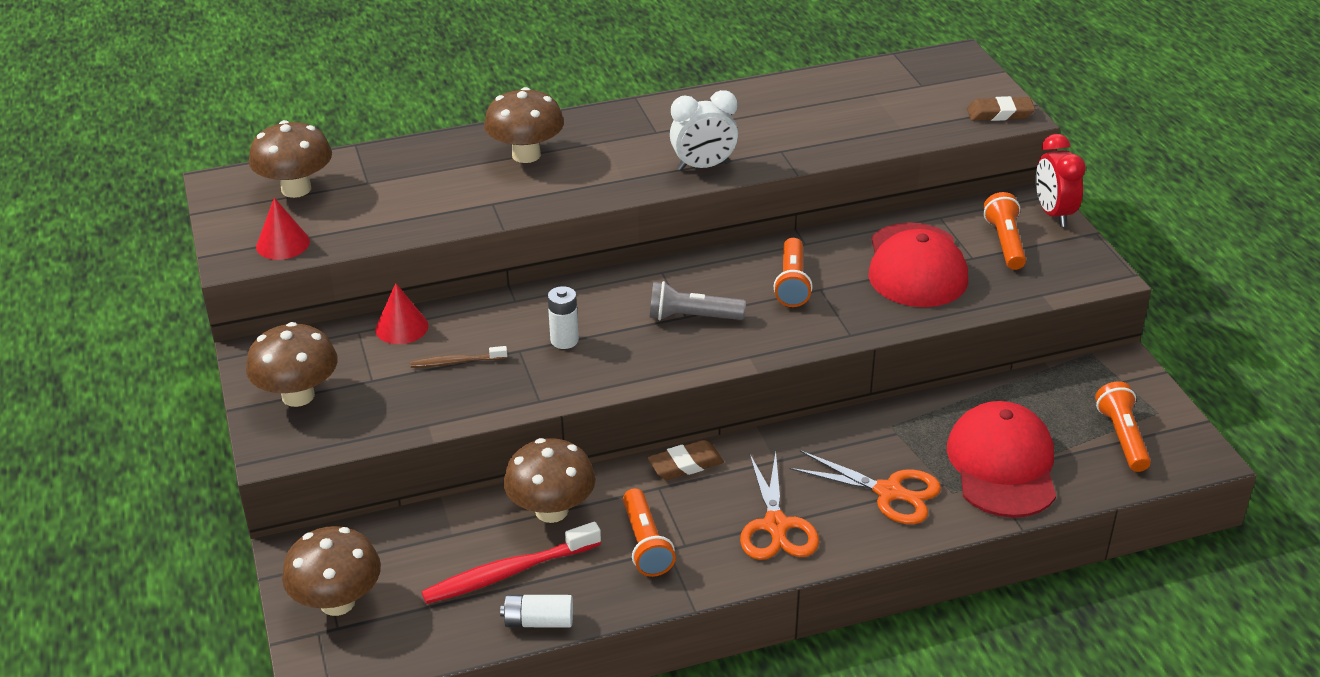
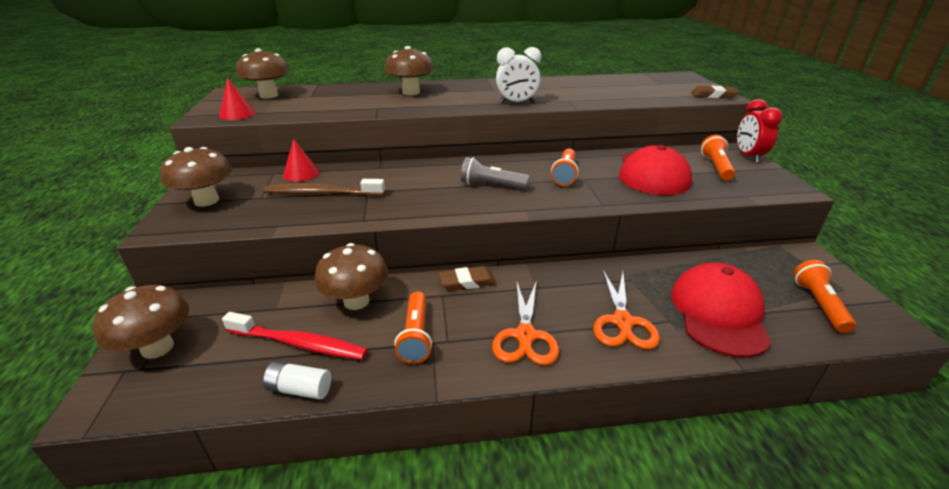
camera: 10 degrees right, 5 degrees down
brown toothbrush [410,346,508,368] -> brown toothbrush [264,179,385,196], size x1.79
red toothbrush [421,522,601,604] -> red toothbrush turned 150 degrees counterclockwise [222,312,368,360]
white battery [548,286,579,349] -> none
orange scissors [790,450,941,524] -> orange scissors turned 60 degrees clockwise [593,270,660,350]

